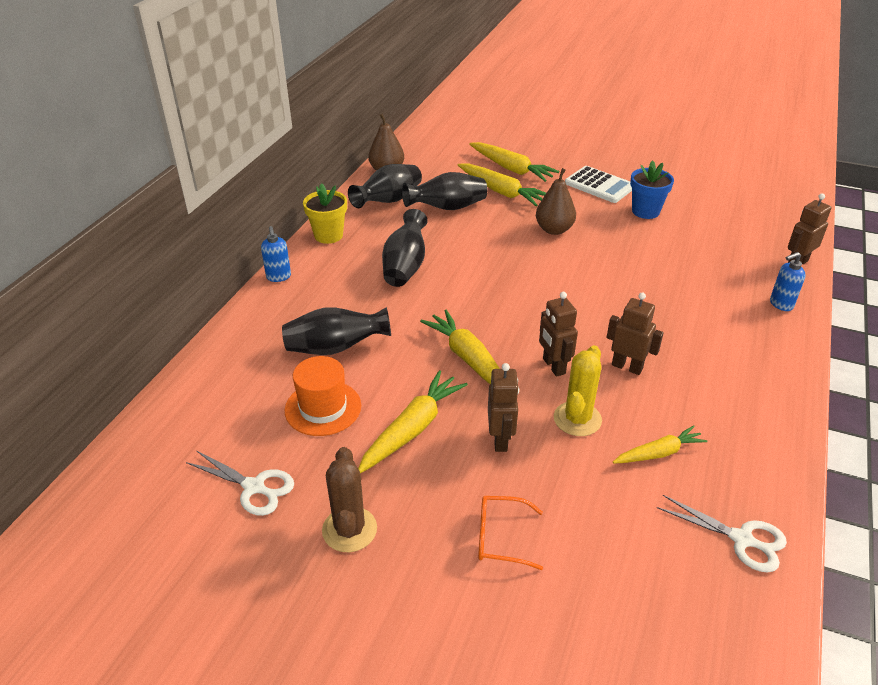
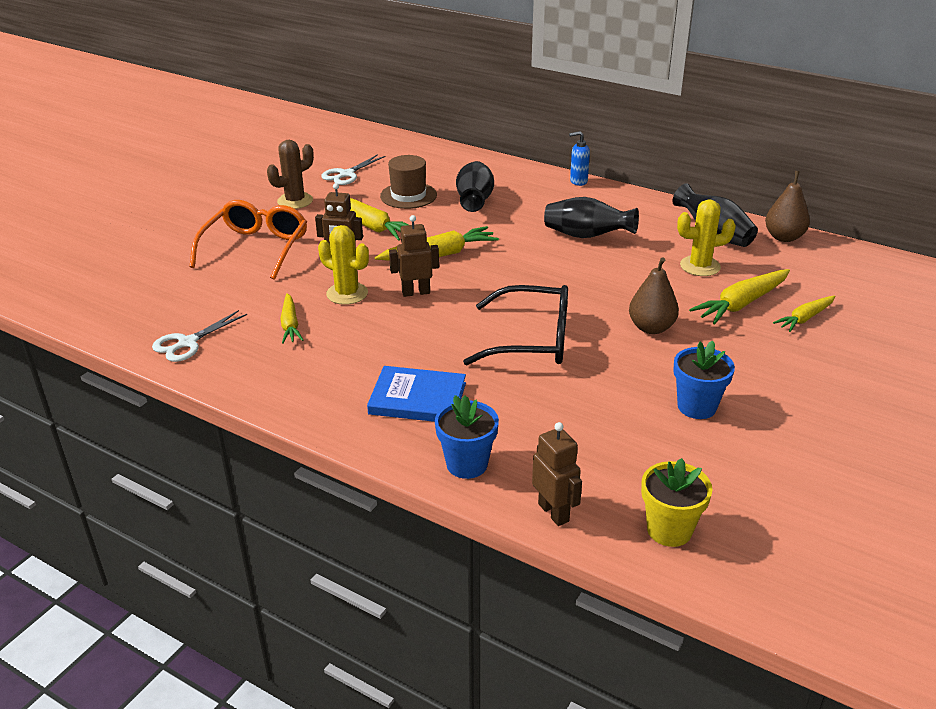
camera: 100 degrees right, 5 degrees down
orange hat [285,356,361,436] -> brown hat [380,155,437,209]
yellow flower pot [303,183,347,244] -> yellow flower pot moved to [641,458,713,547]
brown cactus [322,447,377,552] -> brown cactus turned 45 degrees counterclockwise [267,140,314,209]
black vase [402,172,487,210] -> yellow cactus [677,199,736,276]
yellow carrot [469,142,559,182] -> yellow carrot [773,296,835,332], size x0.63
orange glasses [478,496,543,570] -> orange glasses [189,200,307,280], size x1.87
white calculator [565,166,632,203] -> none
brown robot [606,292,664,375] -> none
blue soap dispenser [770,252,806,311] -> blue flower pot [435,395,499,479]
none -> blue book [367,366,466,422]
none -> black glasses [463,285,568,365]

